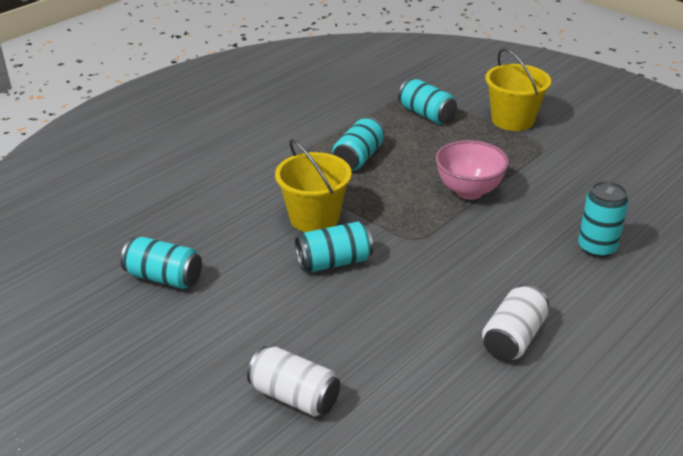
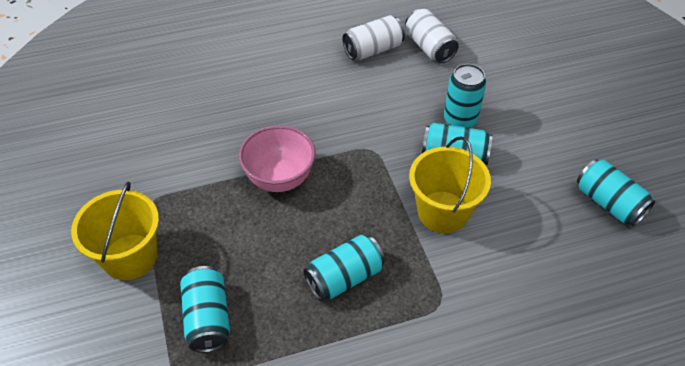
camera: 150 degrees left, 15 degrees up
white can [247,346,340,417] -> white can moved to [405,9,459,63]
turquoise can [578,181,629,258] -> turquoise can moved to [444,64,486,128]

